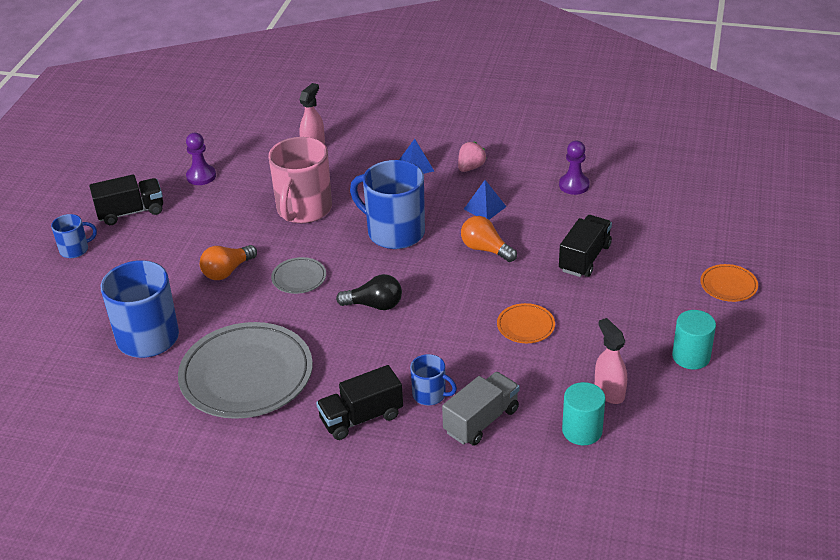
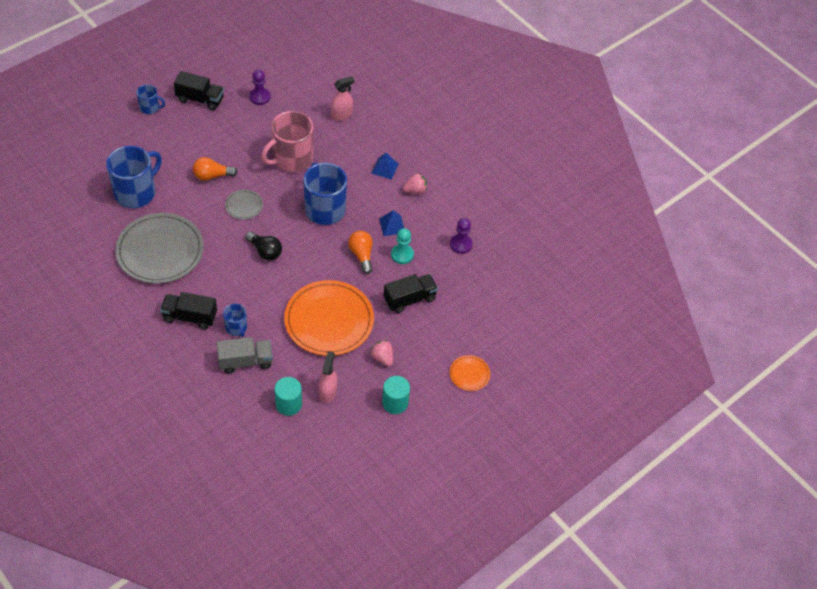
camera: 30 degrees right, 15 degrees up
orange plate [497,303,555,343] -> orange plate [284,280,374,356], size x2.23
none -> pink strawberry [370,340,393,367]
none -> turquoise pawn [391,228,414,264]

